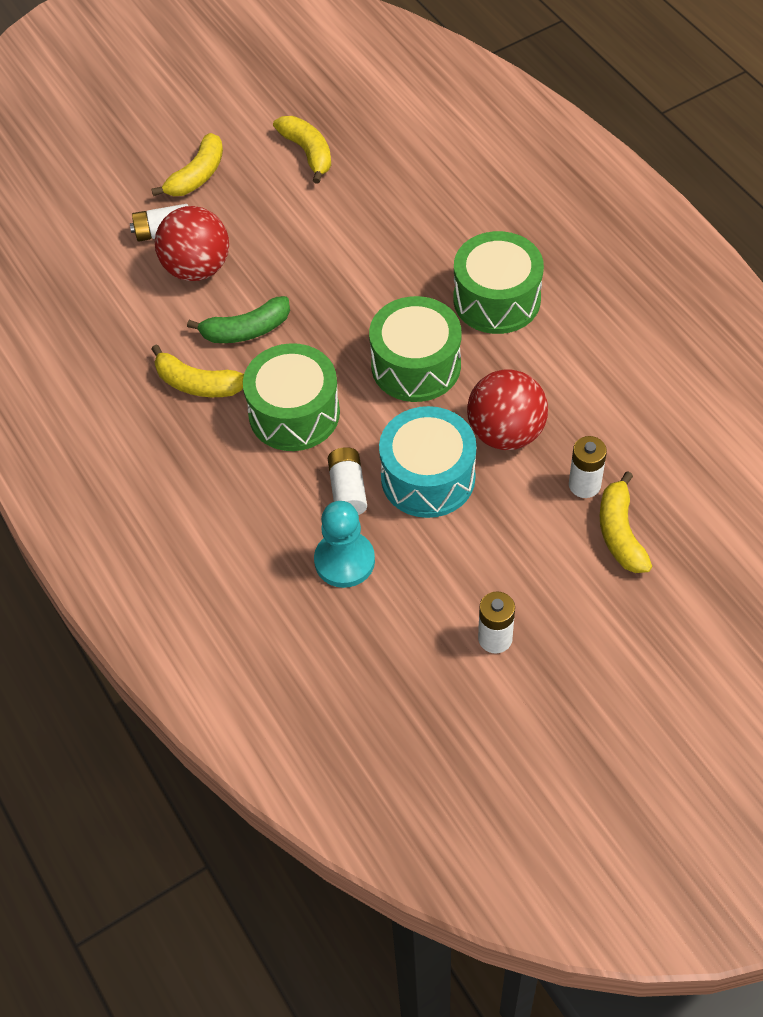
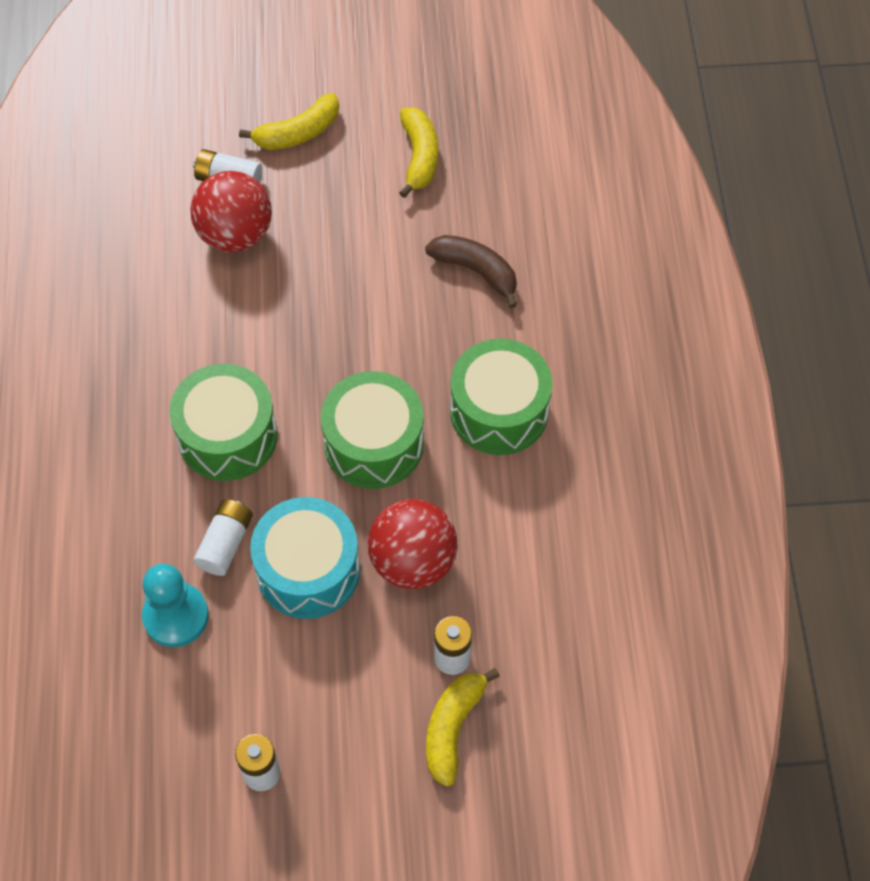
camera: 25 degrees right, 5 degrees up
yellow banana [151,344,244,397] -> none
green banana [187,296,290,343] -> none
none -> brown banana [425,235,517,308]

